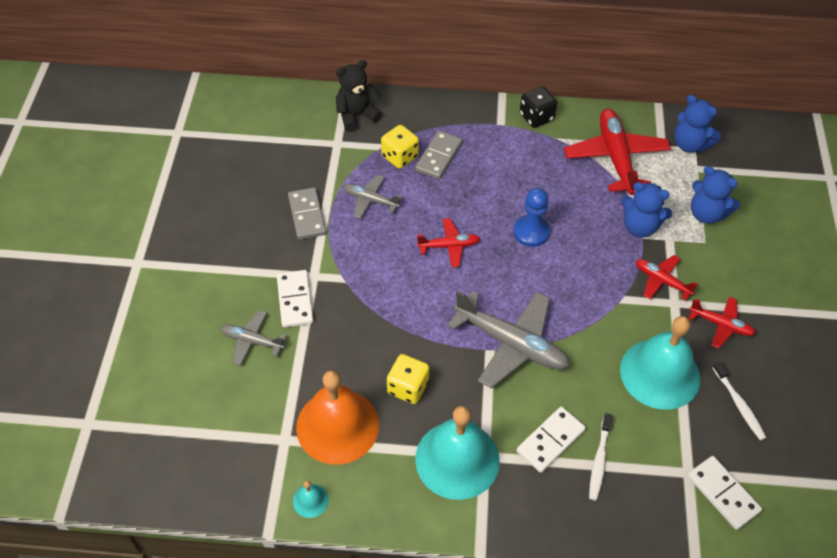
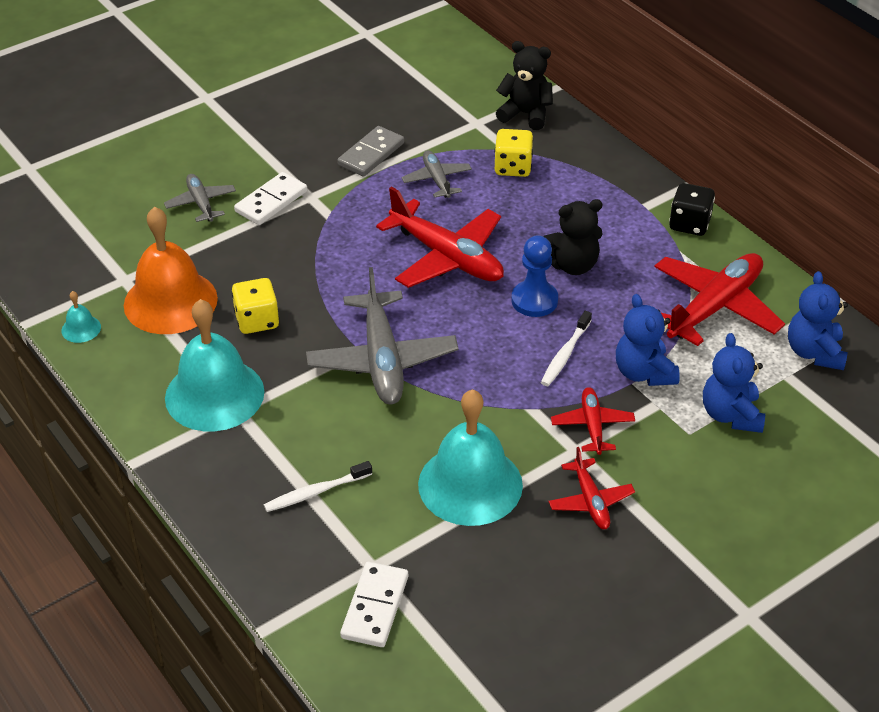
camera: 50 degrees right, 10 degrees down
grey domino [415,131,462,179] -> none
red plane [417,218,480,267] -> red plane [376,186,504,288], size x1.88
white domino [517,407,586,473] -> none
white toothbrush [712,361,767,440] -> white toothbrush moved to [541,311,592,386]
none -> black teddy bear [543,199,603,275]

